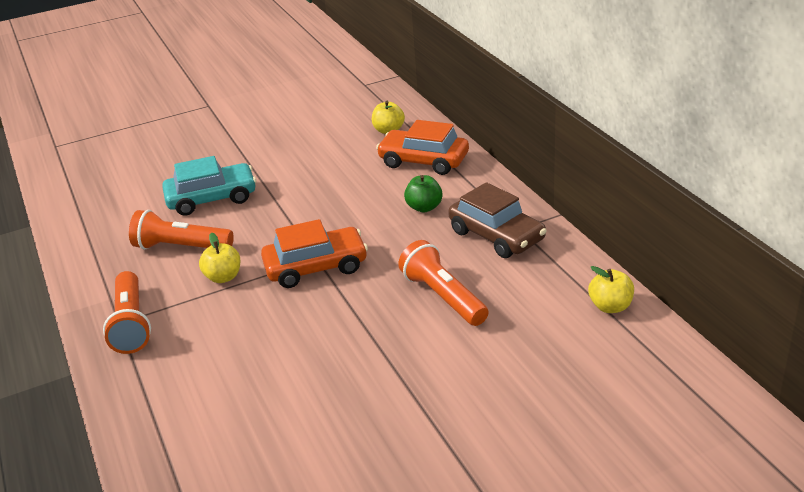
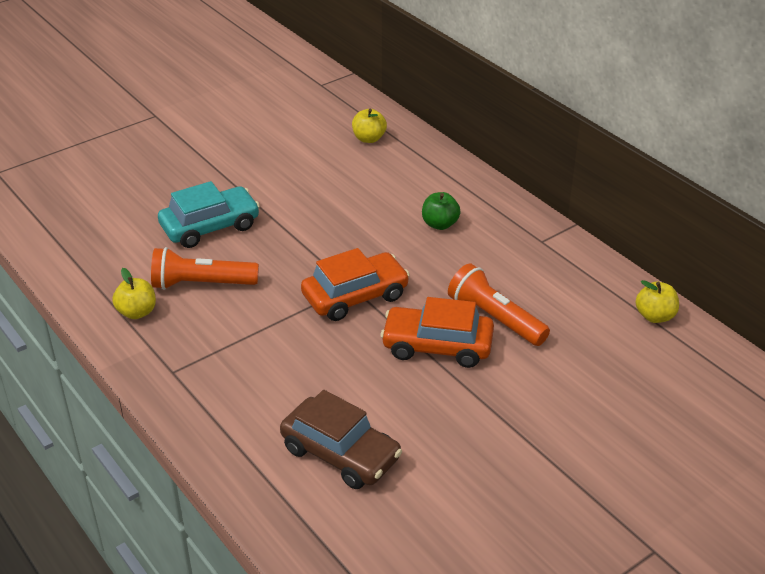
camera: 15 degrees left, 5 degrees up
orange flashlight [103,271,151,354] -> none
yellow apple [199,233,241,283] -> yellow apple moved to [112,268,156,319]
orange car [376,120,469,175] -> orange car moved to [381,297,494,368]
brown car [448,182,546,258] -> brown car moved to [280,390,402,489]

